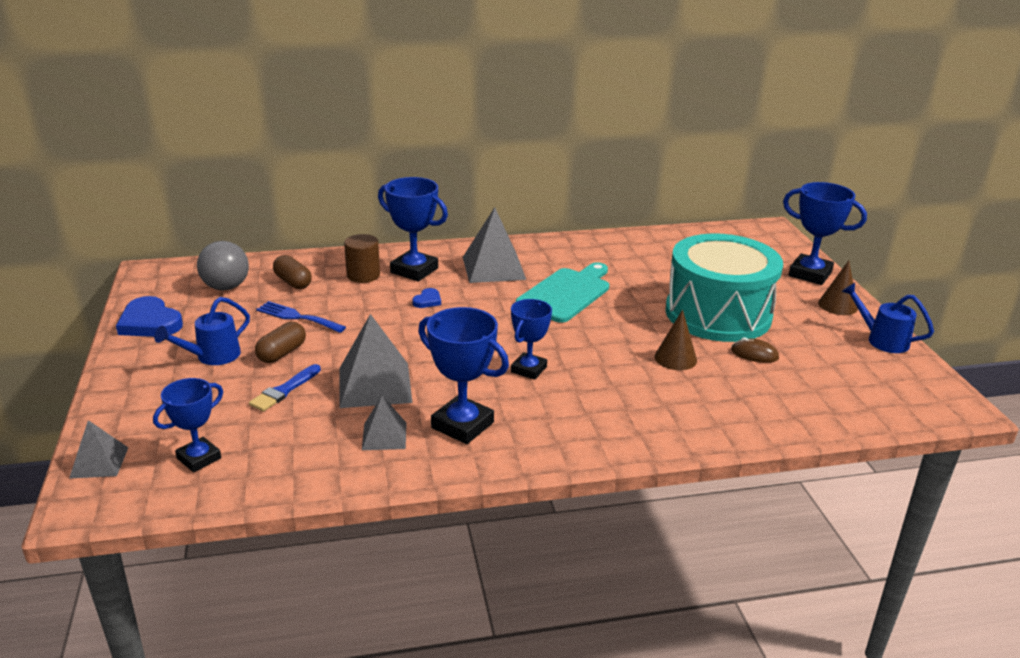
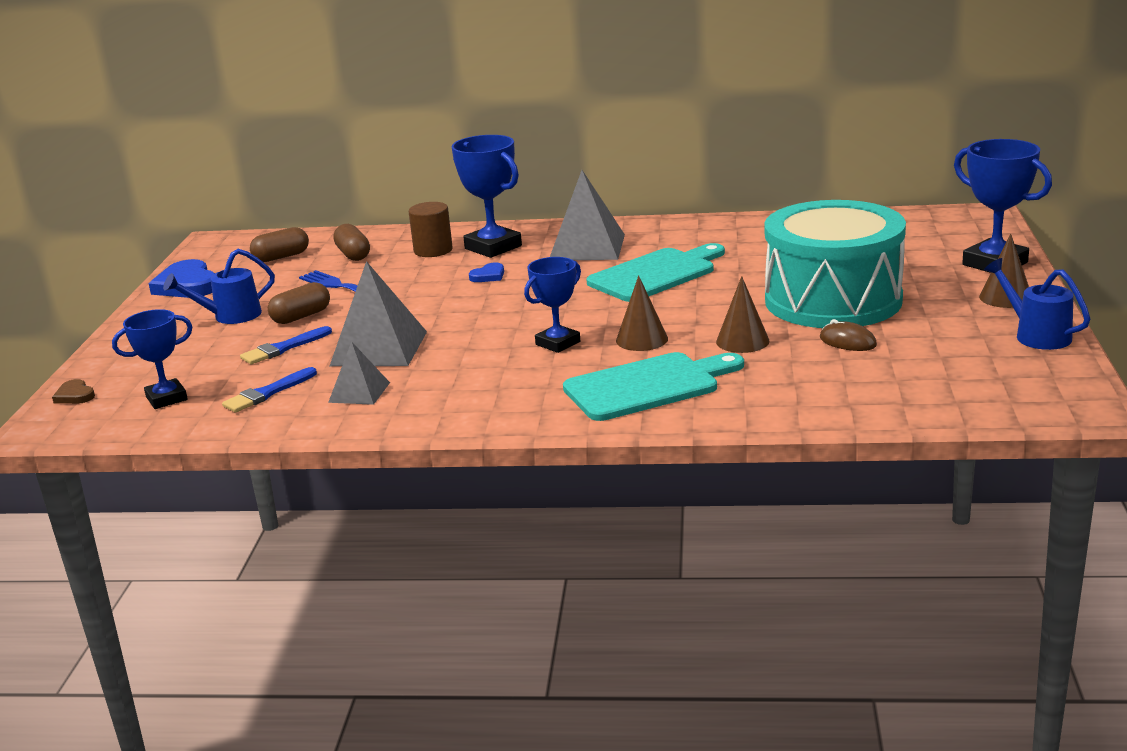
camera: 20 degrees right, 5 degrees down
grey pyramid [69,420,128,478] -> brown heart [52,379,95,404]
grey ball [197,241,249,290] -> brown capsule [250,227,309,262]
blue trophy [418,307,509,444] -> none
none -> blue brush [222,367,317,413]
none -> turquoise cutting board [563,352,744,421]
none -> brown cone [616,275,668,351]

